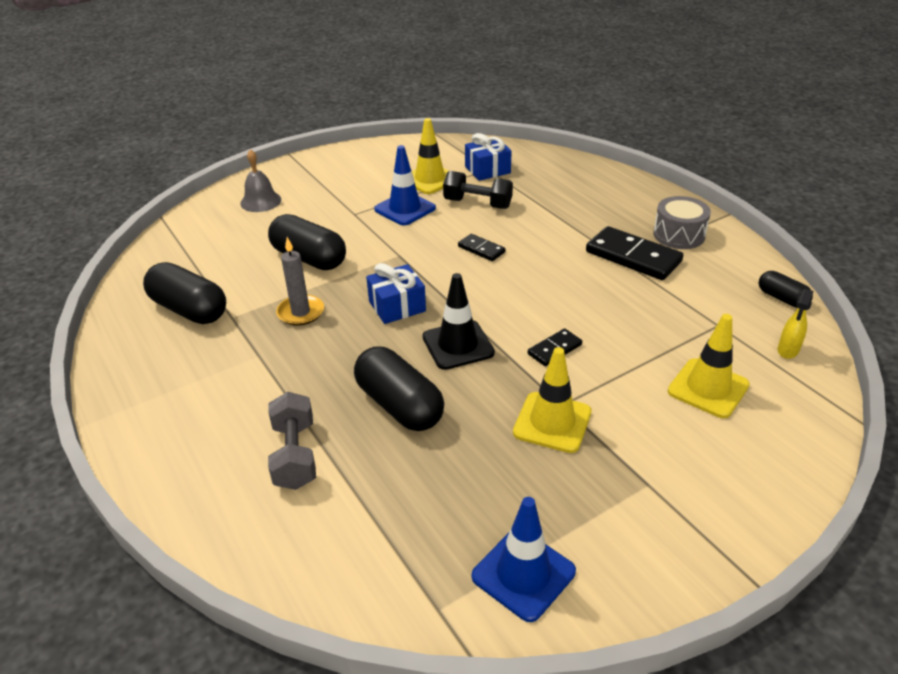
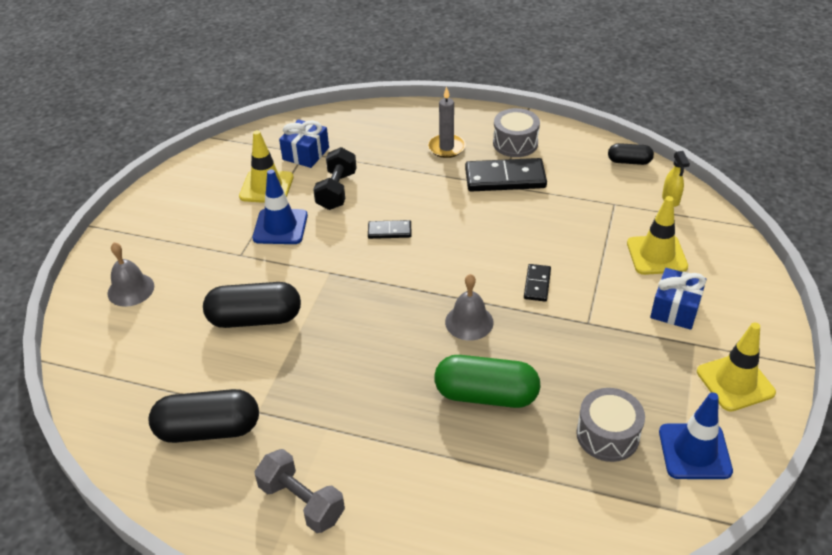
camera: 40 degrees left, 5 degrees up
grey dumbbell [268,392,316,490] -> grey dumbbell moved to [254,449,345,533]
grey candle [276,237,324,326] -> grey candle moved to [428,87,466,158]
black capsule [354,346,444,431] -> green capsule [434,355,540,408]
blue gift [366,263,426,324] -> blue gift moved to [650,268,706,330]
black traffic cone [422,273,495,370] -> grey bell [445,274,494,340]
black dumbbell [443,171,513,209] -> black dumbbell turned 60 degrees counterclockwise [313,147,357,210]
yellow traffic cone [513,347,592,453] -> yellow traffic cone moved to [697,323,776,412]
none -> grey drum [576,388,645,462]

